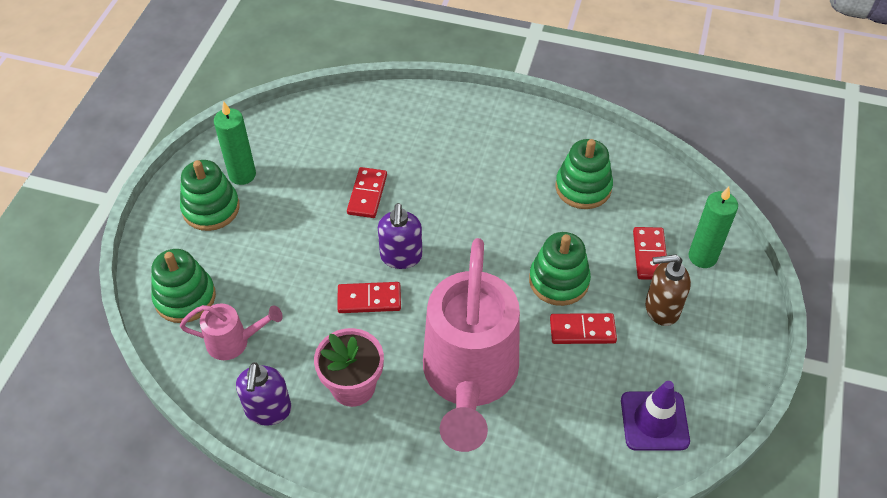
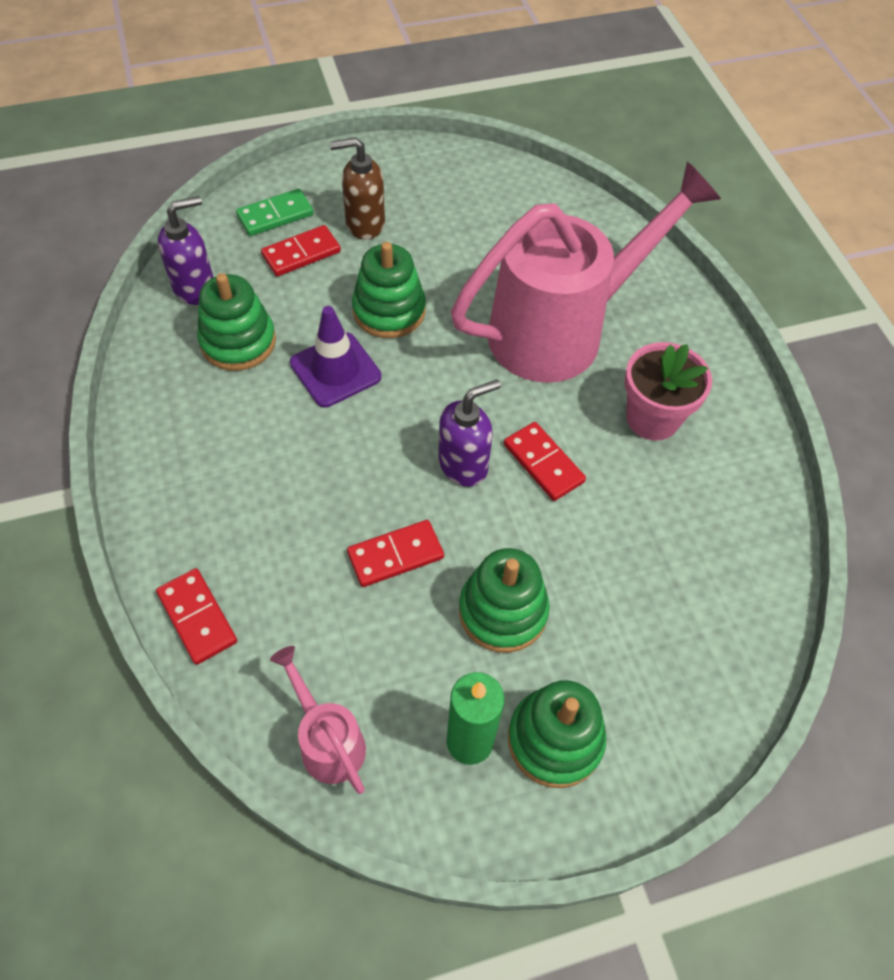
camera: 125 degrees left, 5 degrees up
green stacking toy [151,249,216,323] -> green stacking toy moved to [459,548,550,653]
pink watering can [180,303,283,360] -> pink watering can moved to [270,646,366,794]
purple soap dispenser [236,362,292,426] -> purple soap dispenser moved to [158,196,213,305]
red domino [550,313,617,344] -> red domino moved to [156,568,237,665]
purple traffic cone [621,381,690,451] -> purple traffic cone moved to [290,306,381,408]
brown soap dispenser [645,255,691,326] -> brown soap dispenser turned 120 degrees clockwise [330,137,385,240]
green candle [689,187,738,268] -> green domino [236,189,313,236]

